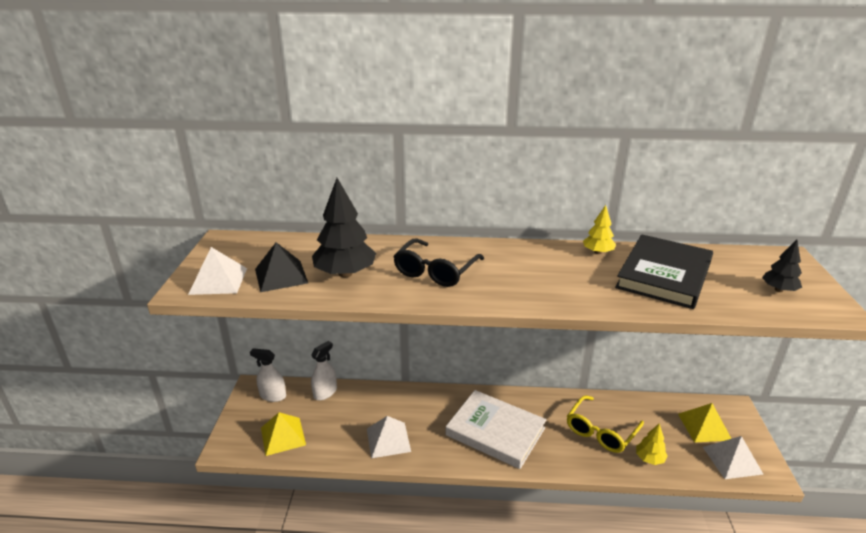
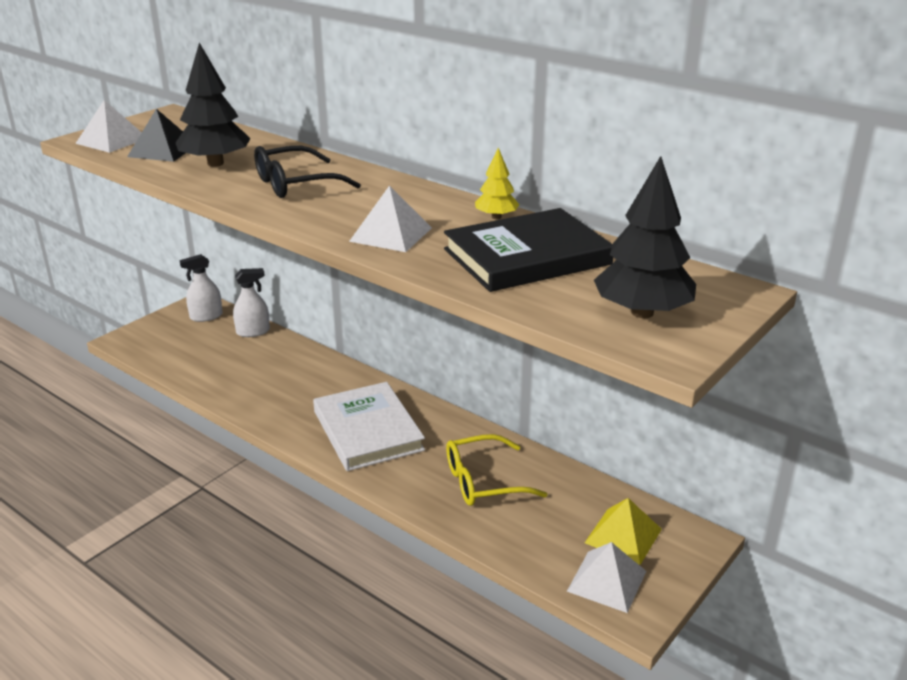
camera: 35 degrees right, 0 degrees up
white spray bottle [250,348,286,402] -> white spray bottle turned 75 degrees counterclockwise [179,254,223,322]
yellow pyramid [261,412,306,456] -> none
white pyramid [367,416,411,458] -> white pyramid moved to [349,185,432,252]
yellow tree [636,423,668,465] -> none
black tree [762,239,802,292] -> black tree [594,156,696,318], size x1.86

